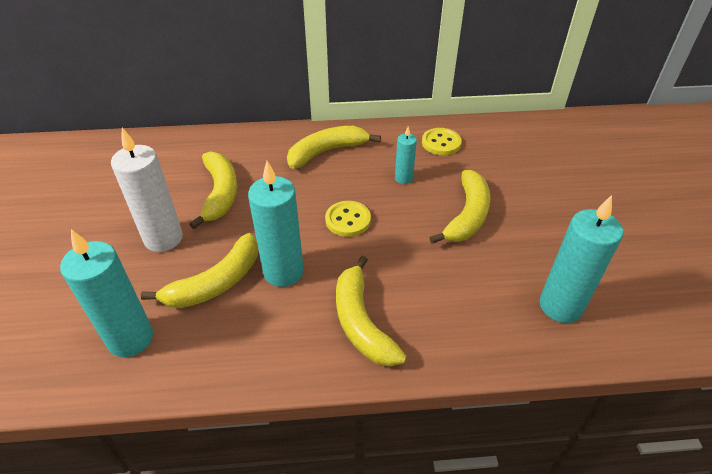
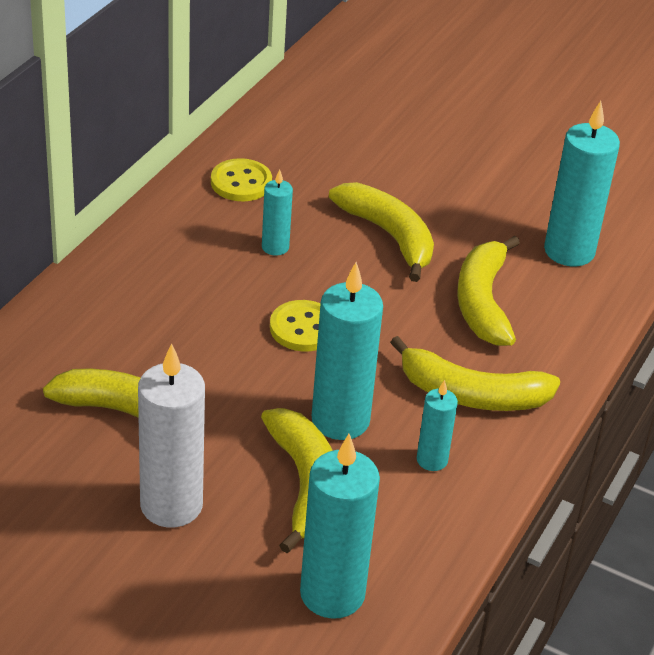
camera: 60 degrees left, 5 degrees down
yellow banana [287,126,381,169] -> yellow banana moved to [457,236,520,346]
none -> turquoise candle [417,380,458,471]

